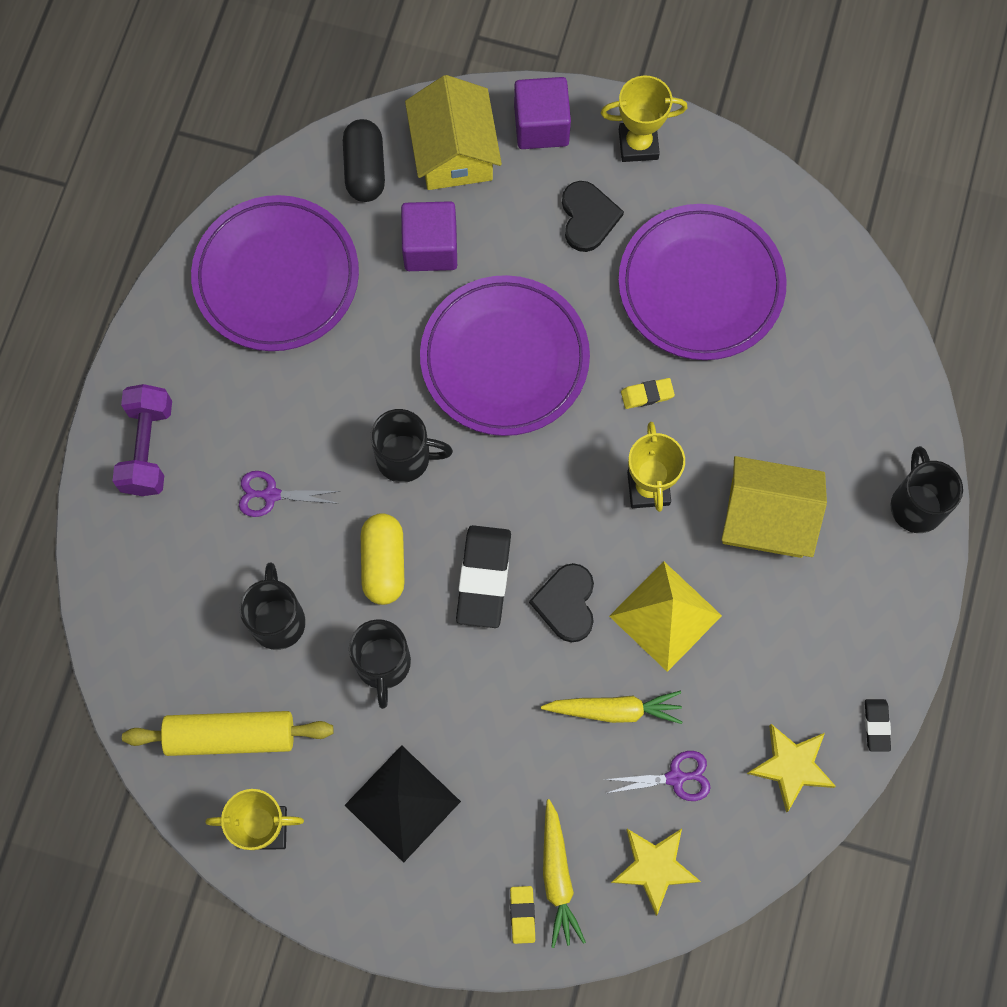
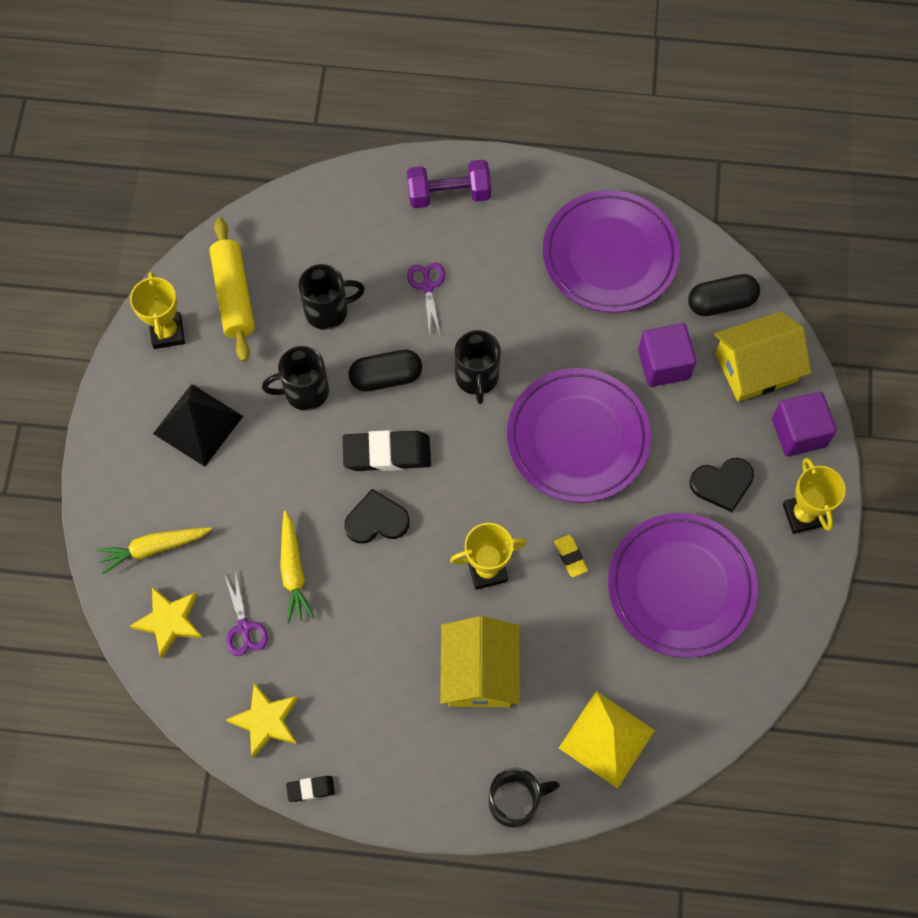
camera: 80 degrees right, 5 degrees down
yellow capsule [361,513,404,605] -> black capsule [349,350,422,392]
yellow eraser [510,886,535,944] -> none
yellow pyramid [609,561,722,672] -> yellow pyramid moved to [559,691,655,789]

